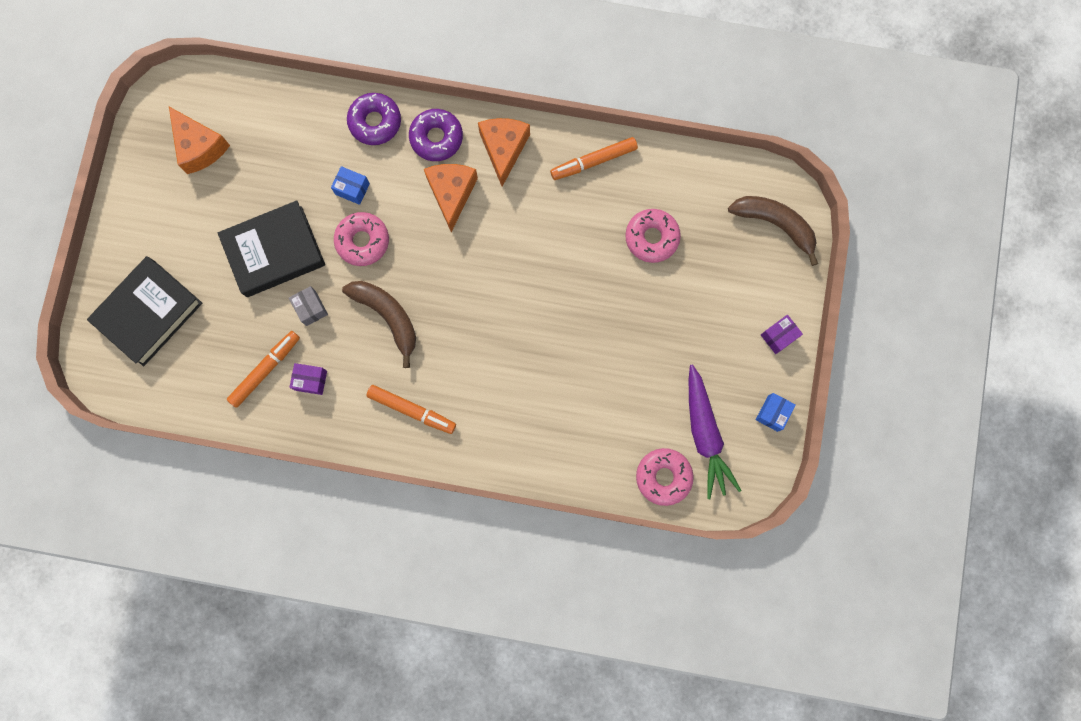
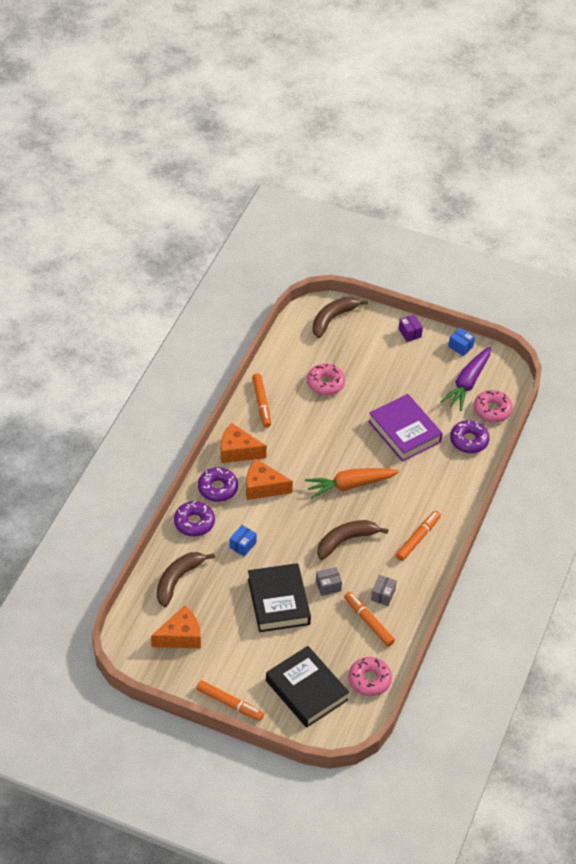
camera: 80 degrees left, 30 degrees down
purple box [289,363,327,395] -> grey box [371,575,397,606]
pink donut [334,212,389,266] -> pink donut moved to [348,657,392,696]
purple carrot [689,364,742,499] -> purple carrot turned 120 degrees clockwise [440,347,491,411]
none -> brown banana [157,552,215,607]
none -> orange marker [196,680,264,721]
none -> orange carrot [305,468,400,498]
none -> purple book [368,394,443,462]
none -> purple donut [450,420,490,453]

